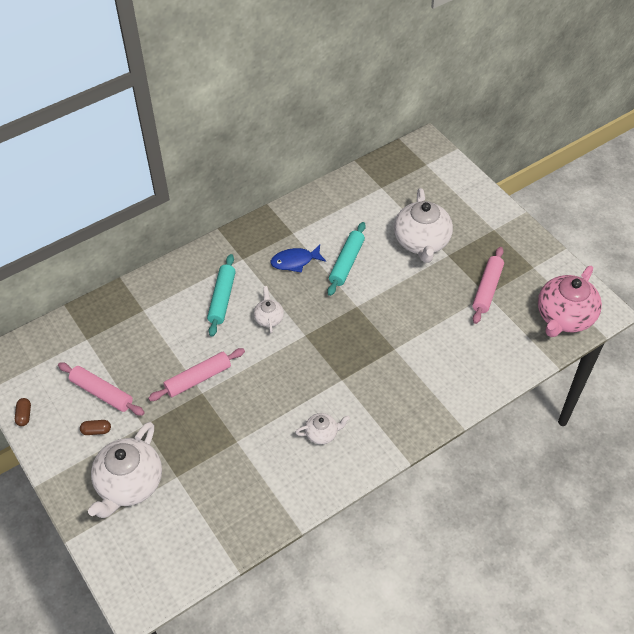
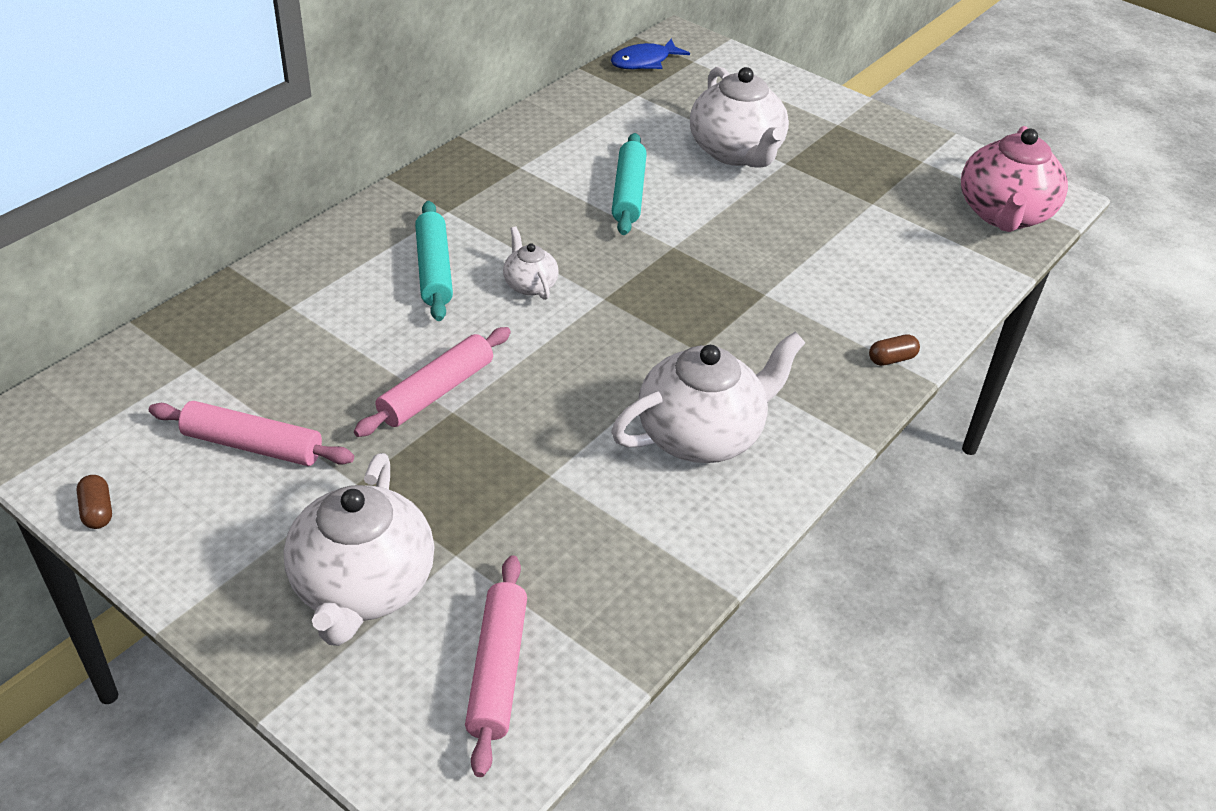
camera: 20 degrees left, 10 degrees down
brown capsule [80,420,111,435] -> brown capsule moved to [869,334,920,366]
blue fish [271,245,326,273] -> blue fish moved to [611,39,690,69]
white teapot [295,413,350,445] -> white teapot [611,332,805,463], size x2.05
pink rolling pin [472,247,504,324] -> pink rolling pin moved to [465,555,527,777]

